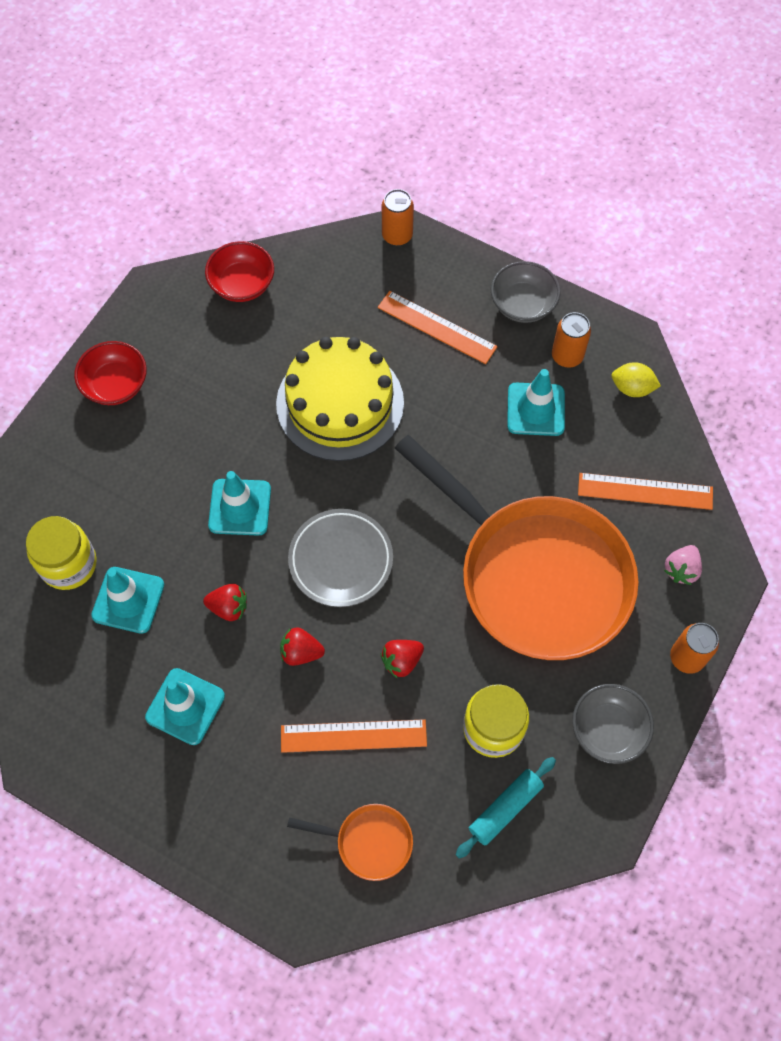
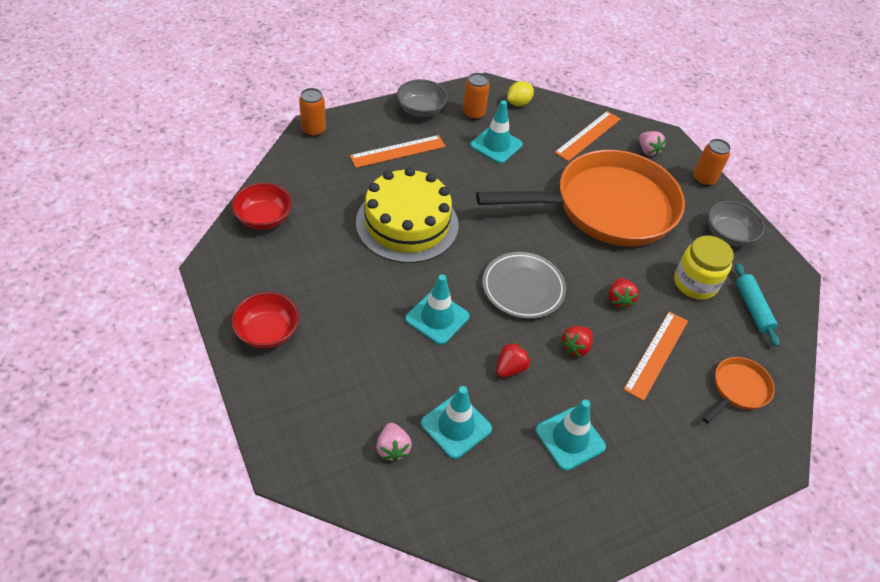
camera: 60 degrees left, 15 degrees down
yellow jar [26,516,97,590] -> pink strawberry [376,423,412,462]

